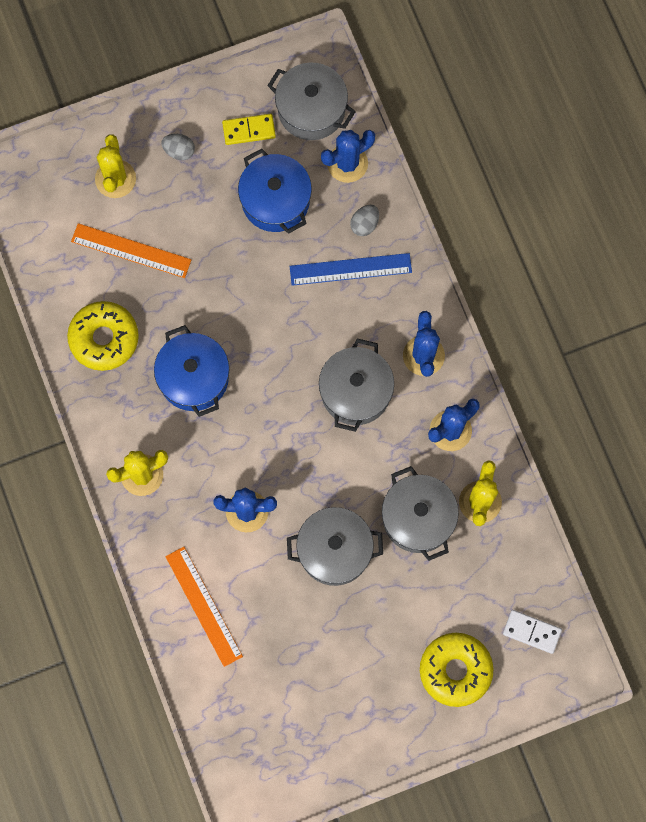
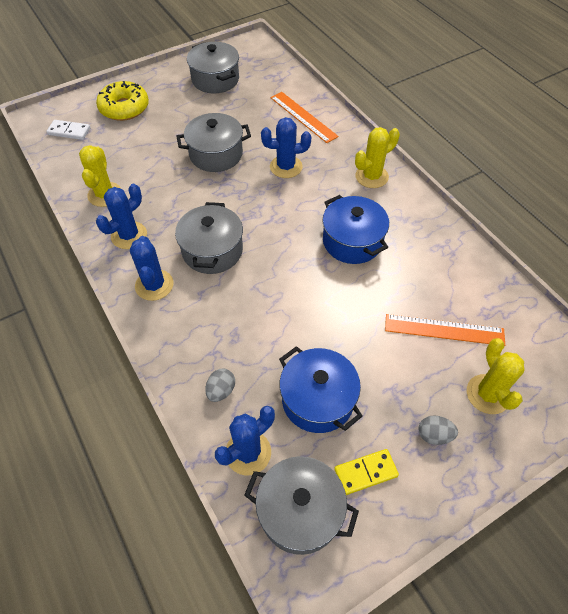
camera: 170 degrees right, 20 degrees down
yellow donut [67,301,139,371] -> none
blue ruler [290,253,412,286] -> none
grey pot [382,466,459,561] -> grey pot moved to [187,42,239,94]

